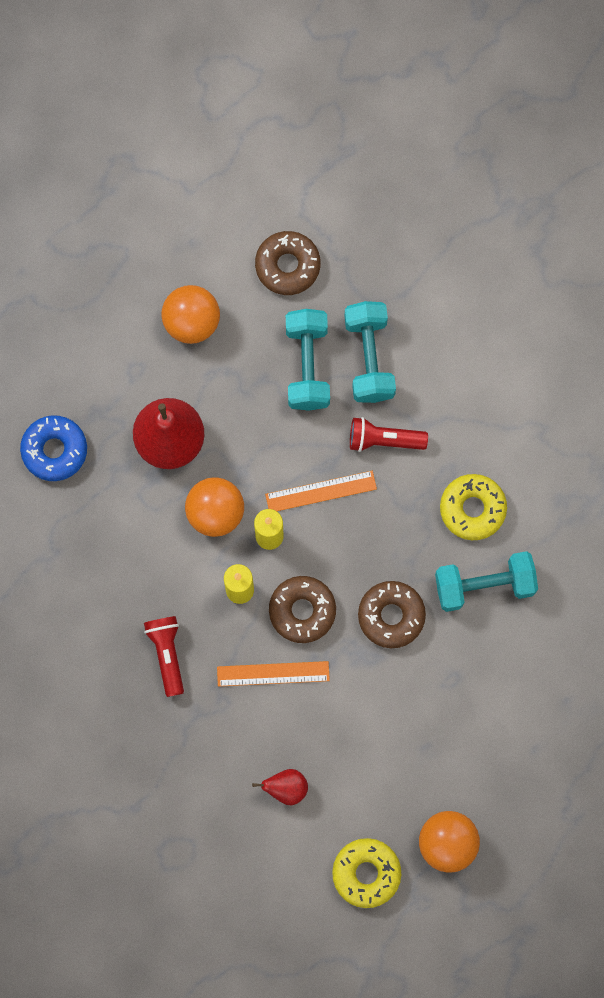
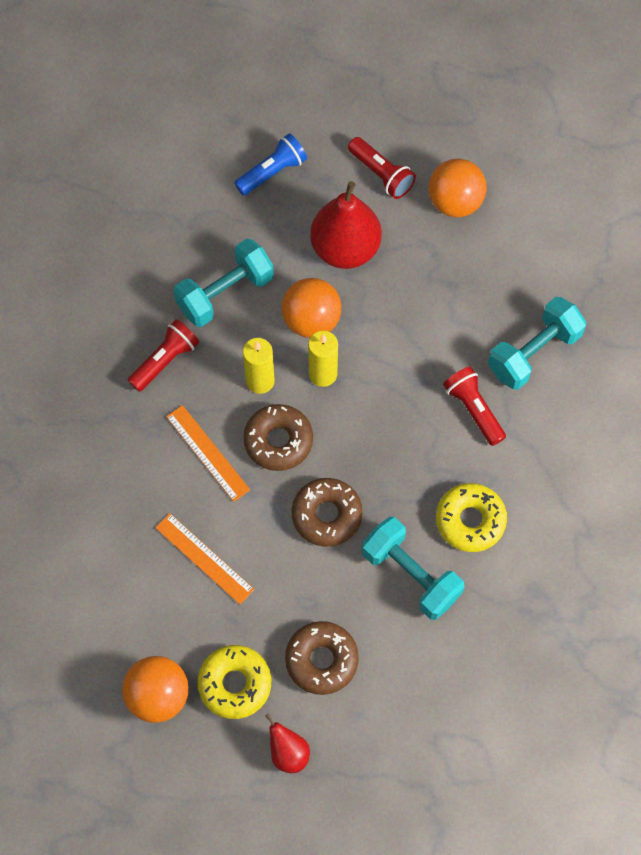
camera: 55 degrees right, 10 degrees down
blue donut [20,415,87,481] -> blue flashlight [234,133,307,196]
red pear [252,769,308,805] -> red pear moved to [265,714,310,773]
brown donut [255,231,321,295] -> brown donut moved to [285,621,359,695]
orange ruler [265,471,377,511] -> orange ruler moved to [155,513,254,604]
turquoise dumbbell [286,309,330,411] -> turquoise dumbbell moved to [174,239,274,327]
yellow donut [332,838,401,908] -> yellow donut moved to [198,645,271,719]
none -> red flashlight [348,137,416,199]

